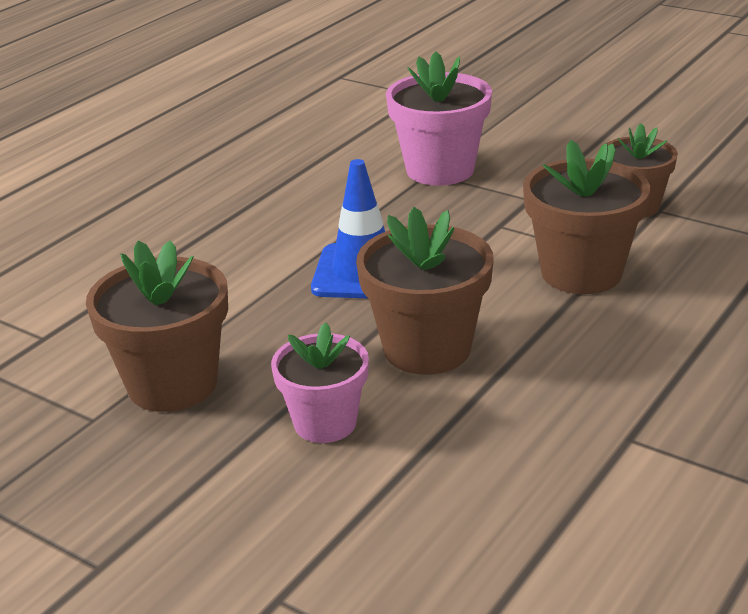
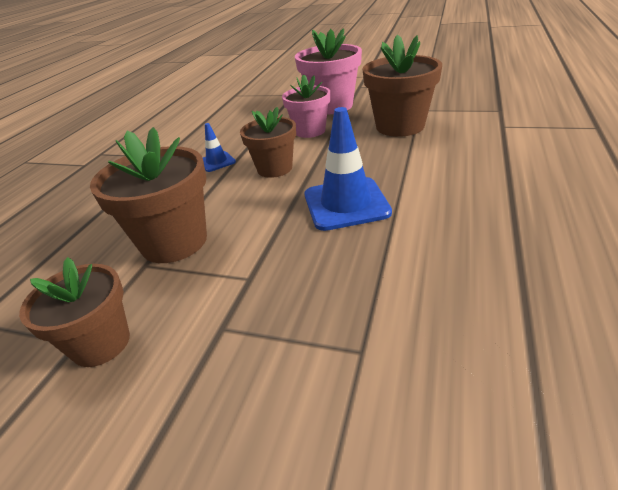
camera: 165 degrees right, 5 degrees up
brown flower pot [356,207,494,375] -> brown flower pot [240,107,296,178], size x0.67
pink flower pot [386,51,492,186] -> pink flower pot moved to [295,28,362,114]
none -> blue traffic cone [203,123,236,172]

